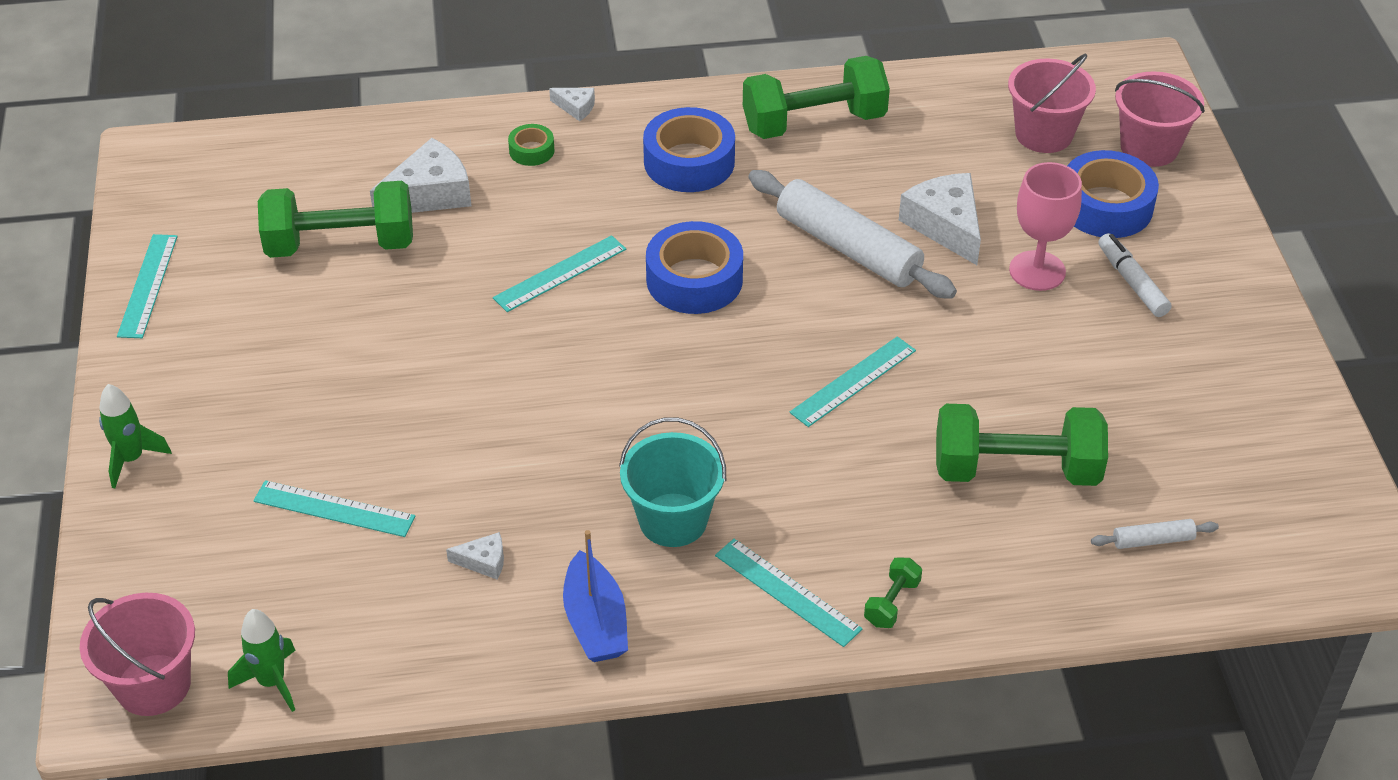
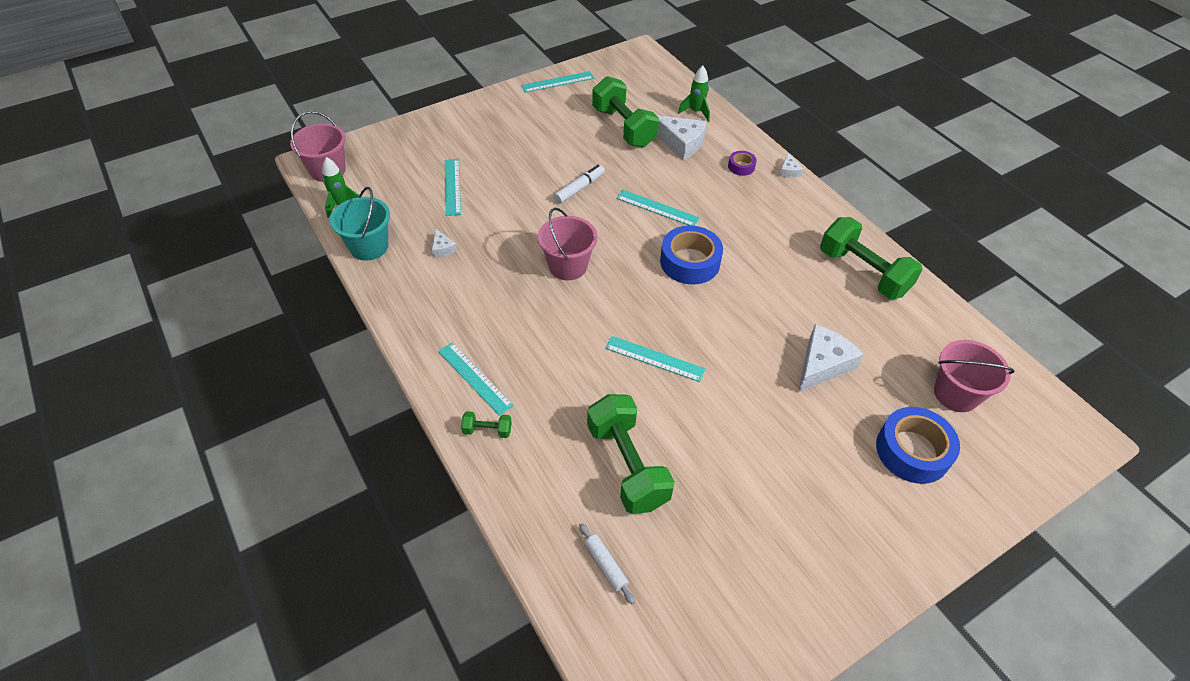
camera: 65 degrees right, 5 degrees up
green rocket [99,384,172,488] -> green rocket moved to [678,65,710,122]
green tape [508,124,554,166] -> purple tape [728,151,757,176]
blue boat [563,530,628,662] -> none
turquoise bucket [619,418,726,547] -> turquoise bucket moved to [330,187,390,261]
blue tape [643,107,735,192] -> none
turquoise ruler [715,539,862,647] -> turquoise ruler turned 60 degrees counterclockwise [438,342,514,416]
white rolling pin [748,170,957,299] -> none
pink goblet [1009,162,1082,291] -> none
white marker [1098,233,1171,317] -> white marker moved to [554,165,605,204]
pink bucket [1115,71,1205,167] -> pink bucket moved to [538,208,598,280]

